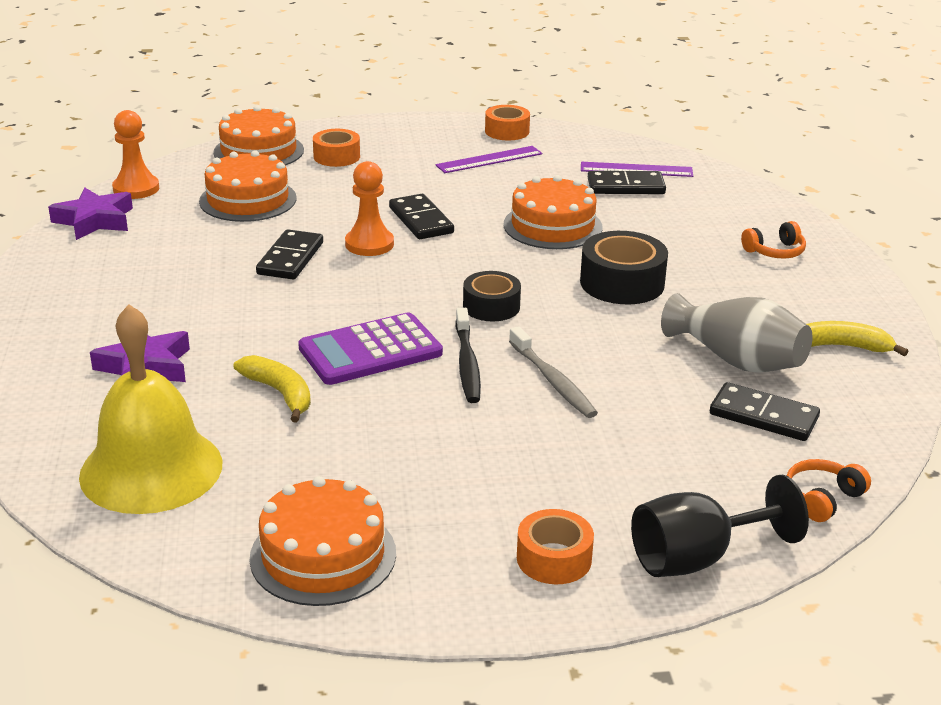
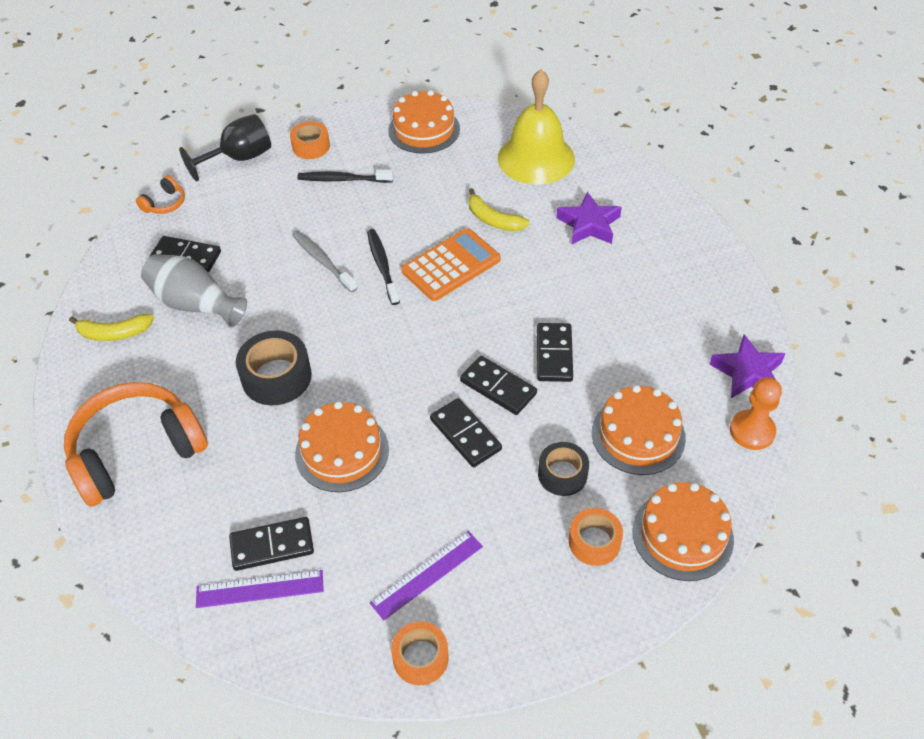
camera: 170 degrees right, 20 degrees up
purple calculator [298,313,443,385] -> orange calculator [401,228,501,301]
orange pawn [345,161,394,256] -> black domino [460,356,537,415]
black tape [463,271,521,321] -> black tape moved to [538,442,589,496]
orange headphones [741,221,806,258] -> orange headphones [64,382,208,507], size x2.40
none -> black toothbrush [297,169,393,183]

